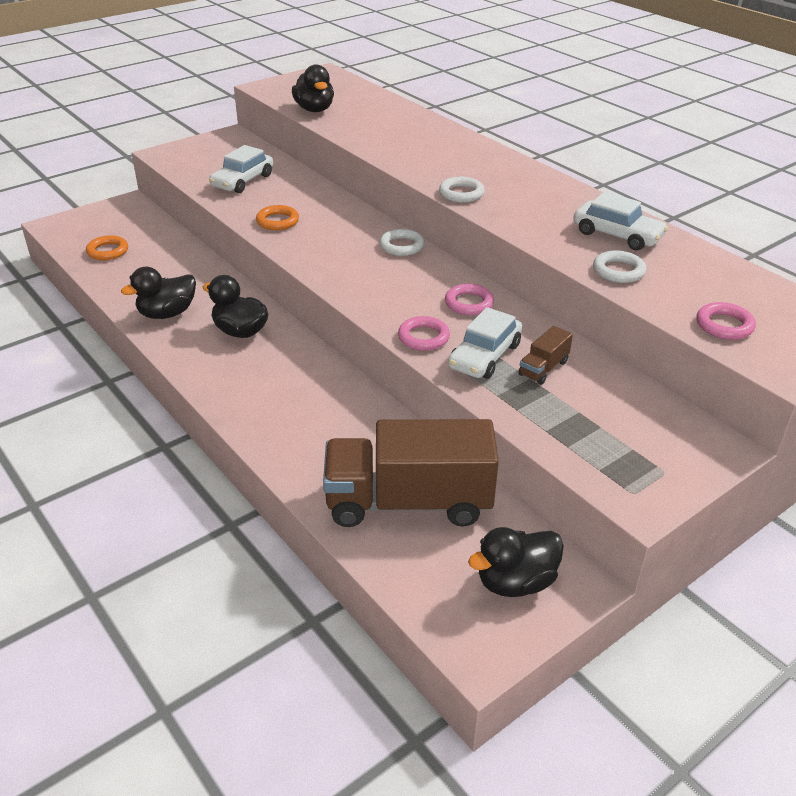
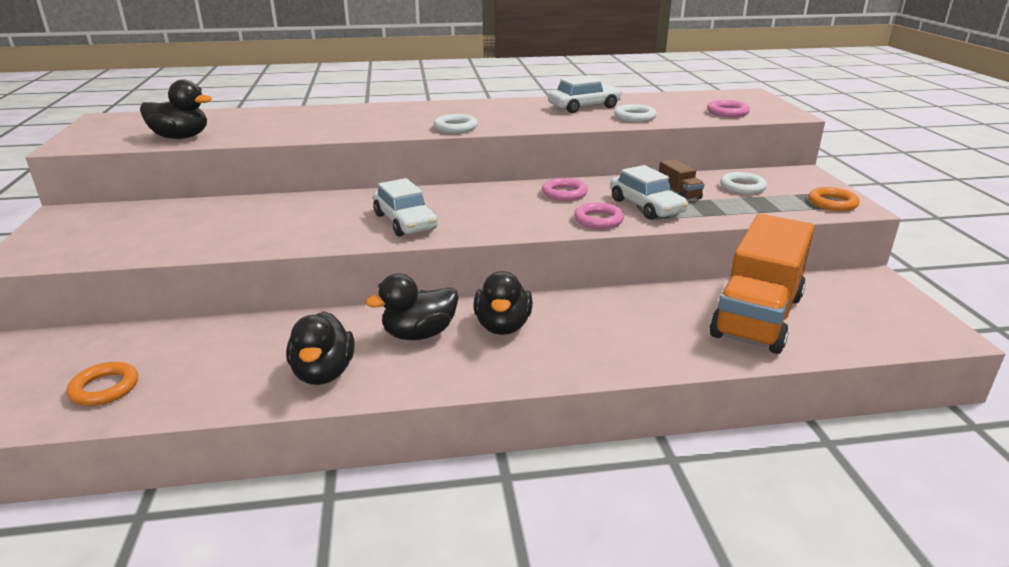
camera: 60 degrees left, 10 degrees down
white car [209,145,273,193] -> white car moved to [373,178,438,237]
orange ring [256,205,299,230] -> orange ring moved to [808,187,860,211]
brown truck [323,419,499,527] -> orange truck [710,214,815,354]
white ring [380,229,424,256] -> white ring moved to [720,172,767,194]
black duck [468,527,564,597] -> black duck moved to [474,271,533,335]

